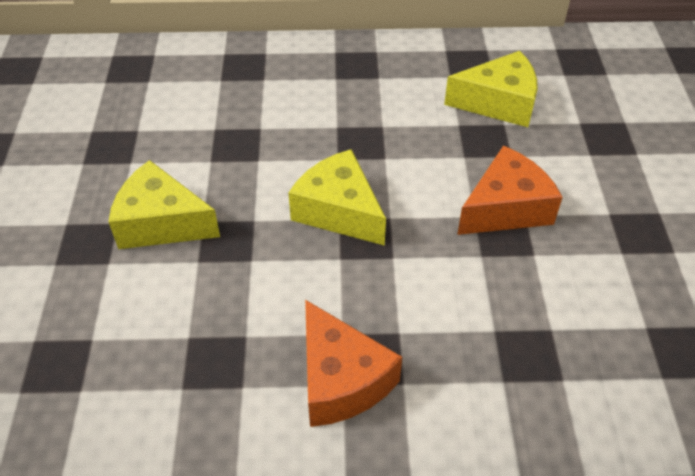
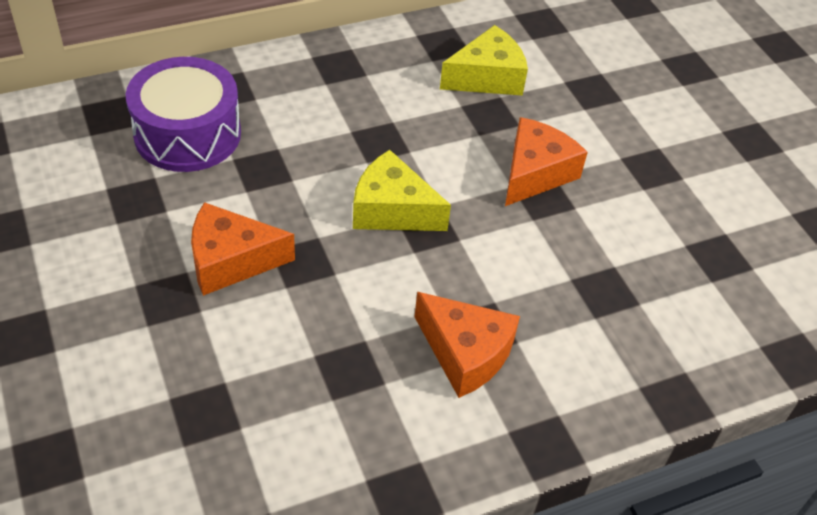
camera: 25 degrees left, 0 degrees up
yellow cheese [109,160,220,249] -> orange cheese [191,202,295,296]
none -> purple drum [126,57,241,172]

